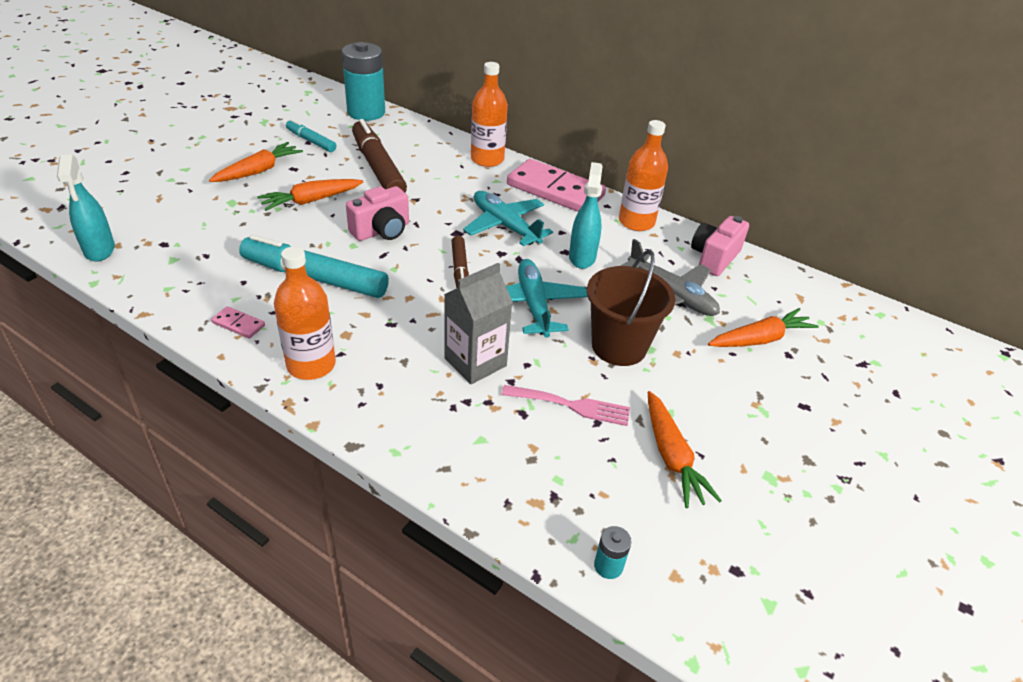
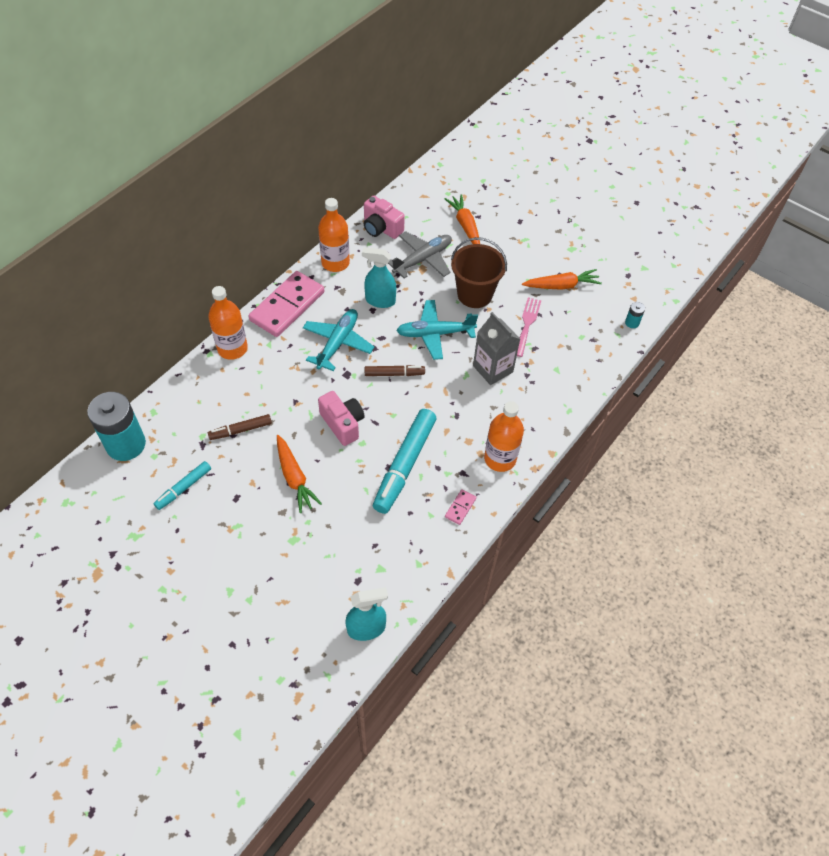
camera: 85 degrees left, 15 degrees up
orange carrot [209,142,303,182] -> none
brown marker [352,119,407,192] -> brown marker [208,414,272,440], size x0.54
turquoise plane [463,191,553,246] -> turquoise plane turned 150 degrees clockwise [303,309,374,371]

